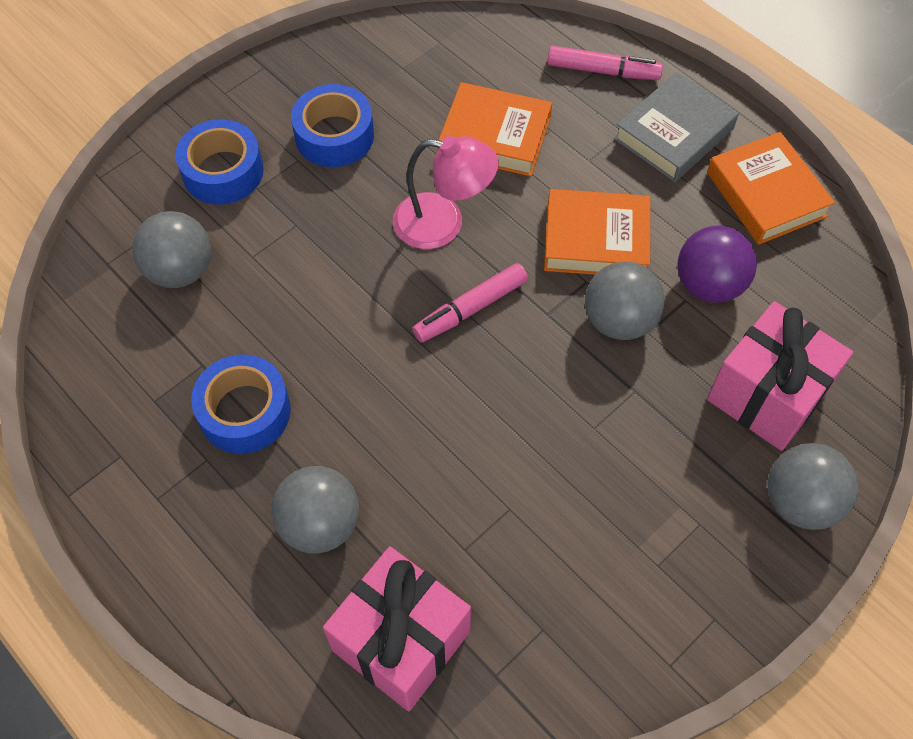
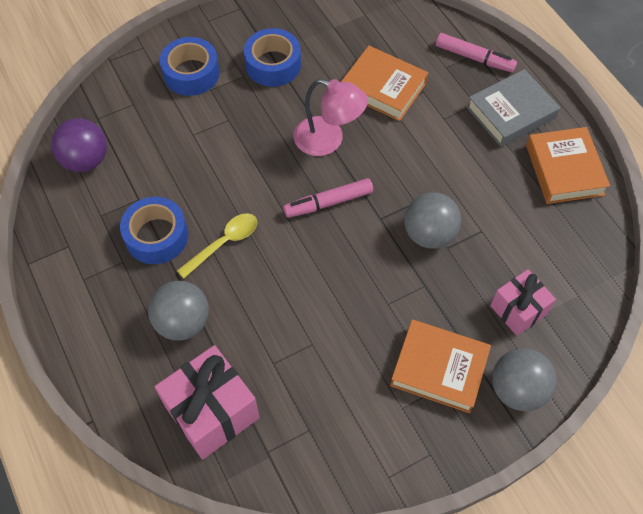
camera: 15 degrees right, 0 degrees up
grey ball [132,211,211,288] -> none
orange book [544,189,650,275] -> orange book moved to [390,320,491,413]
purple ball [677,226,757,303] -> purple ball moved to [51,118,107,172]
pink gift [707,301,853,451] -> pink gift [490,269,556,336], size x0.63
none -> yellow spoon [177,213,257,278]

